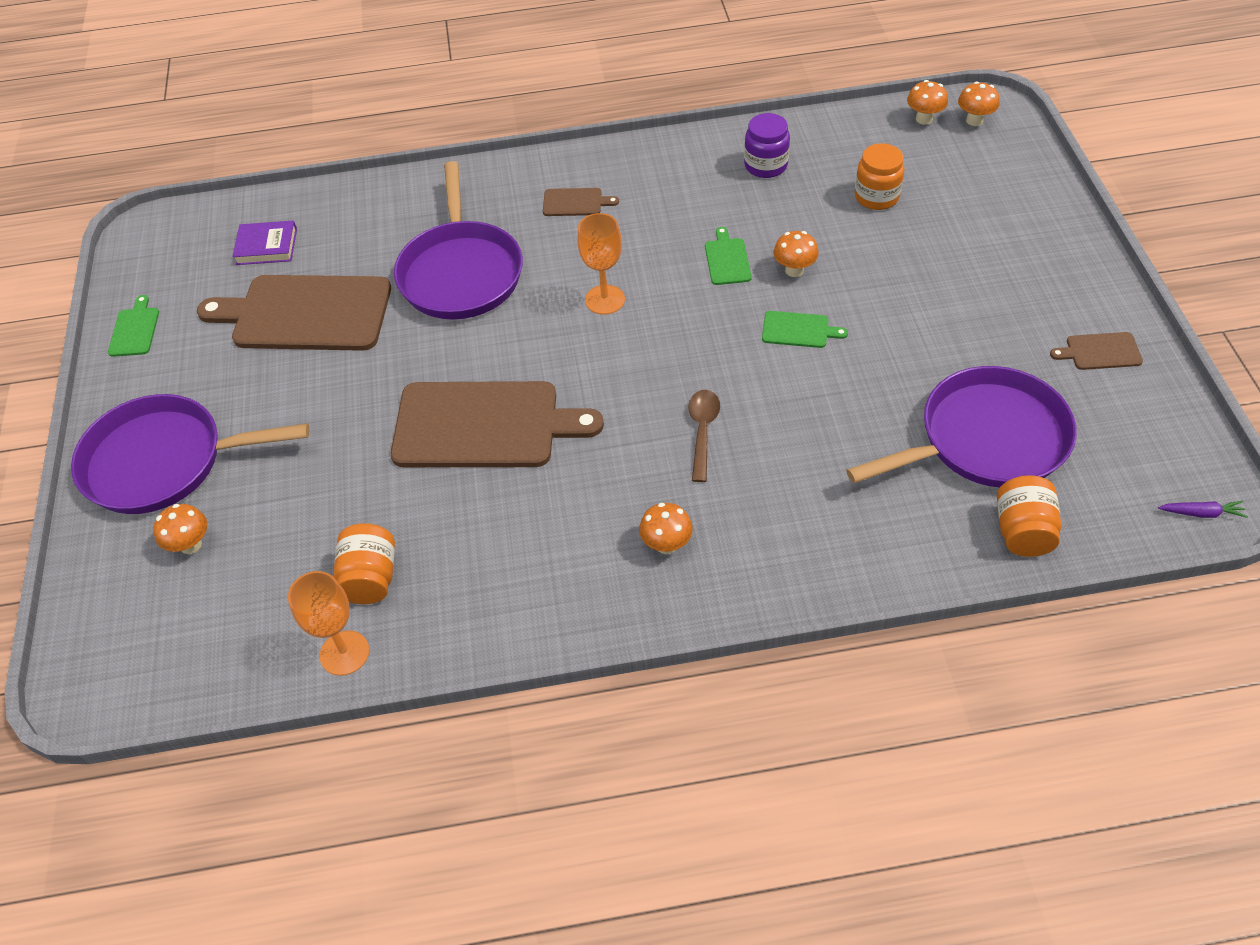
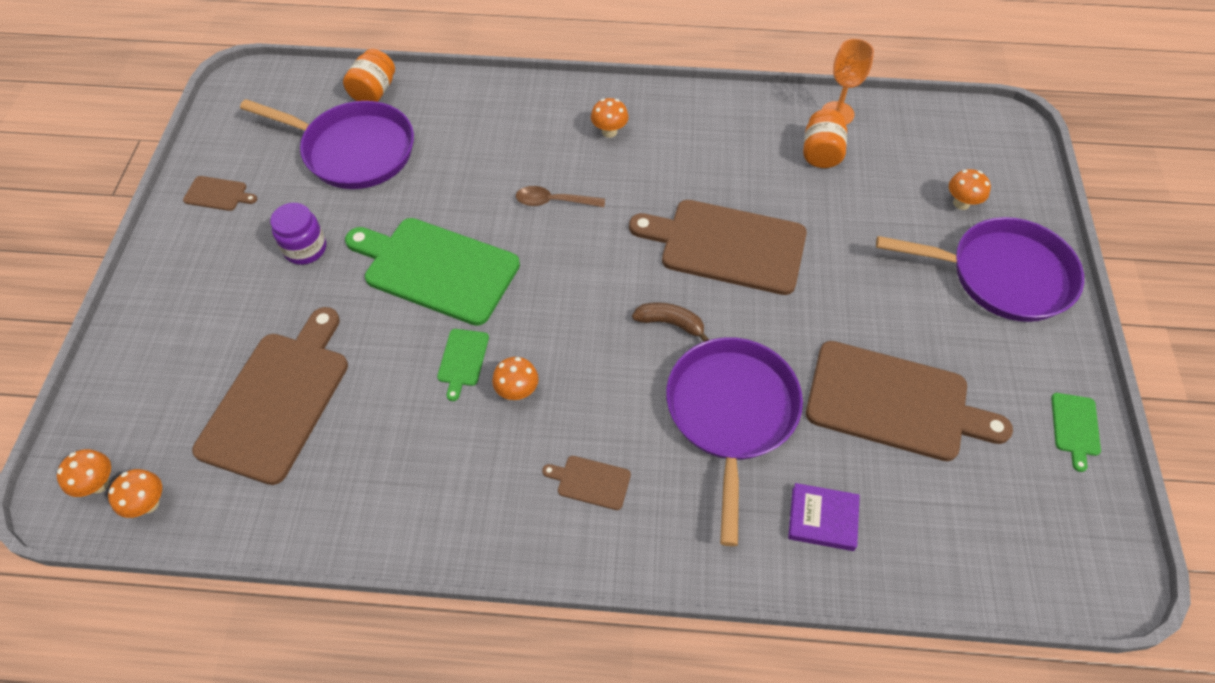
camera: 170 degrees left, 5 degrees up
purple book [232,220,297,265] -> purple book moved to [788,483,860,551]
orange goblet [577,213,625,315] -> none
brown spoon [688,390,720,482] -> brown spoon turned 75 degrees clockwise [516,186,605,207]
purple jar [744,113,790,178] -> purple jar moved to [270,203,326,265]
green cutting board [762,311,848,348] -> green cutting board [345,218,520,326], size x2.36
orange mushroom [774,231,819,277] -> orange mushroom moved to [492,357,539,400]
purple pan [846,366,1077,488] -> purple pan turned 150 degrees counterclockwise [240,99,414,189]
orange jar [855,143,905,210] -> brown cutting board [192,307,348,485]
purple carrot [1158,501,1248,518] -> none
none -> brown banana [632,302,709,342]

